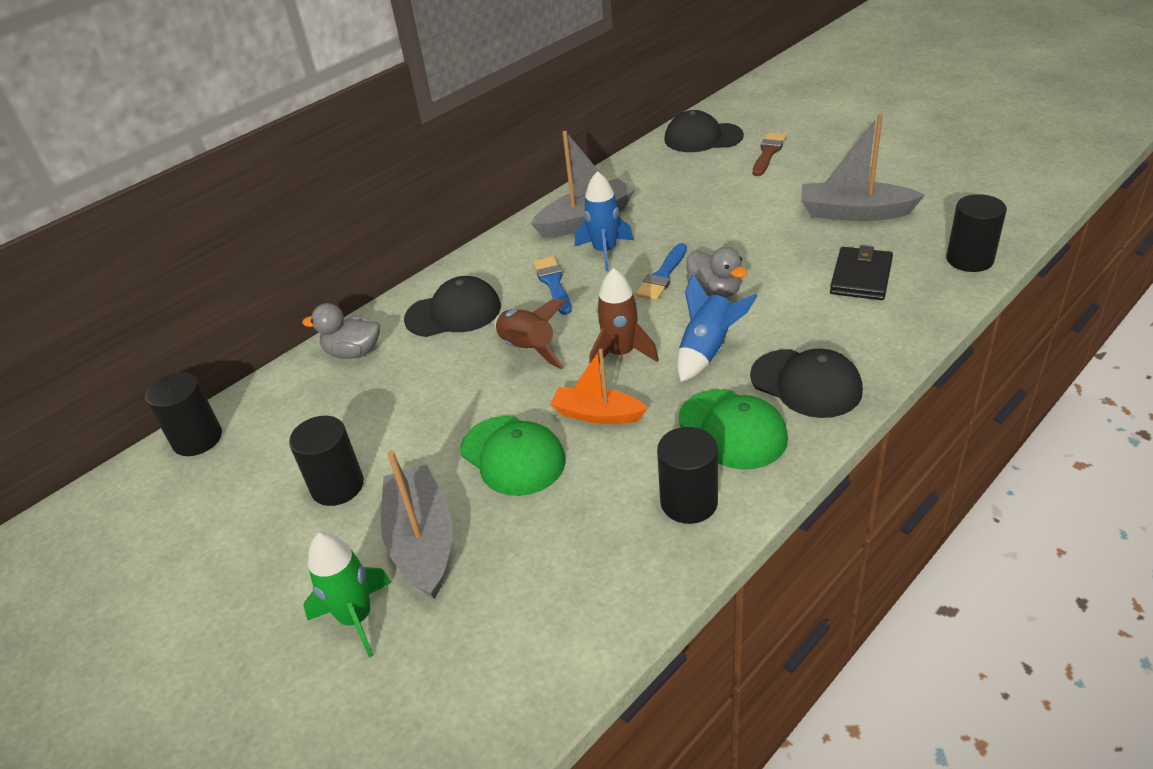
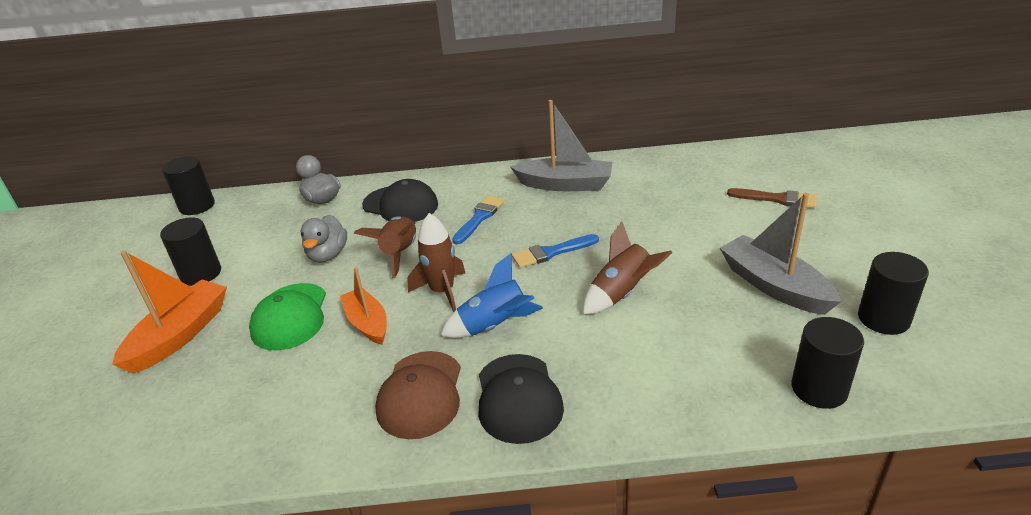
camera: 40 degrees right, 5 degrees down
green rocket [303,532,392,658] -> none
grey boat [381,450,453,599] -> orange boat [112,250,227,374]
blue rocket [575,171,634,271] -> none
black cylinder [657,427,718,524] -> black cylinder moved to [858,252,929,335]
black cap [664,110,744,152] -> none
green cap [679,389,788,470] -> brown cap [375,351,461,439]
grey duck [686,247,747,298] -> grey duck moved to [301,215,347,262]
brown brush [753,133,786,176] -> brown brush turned 45 degrees clockwise [727,188,817,208]
black wallet [830,246,893,300] -> none
none -> brown rocket [583,221,673,315]

